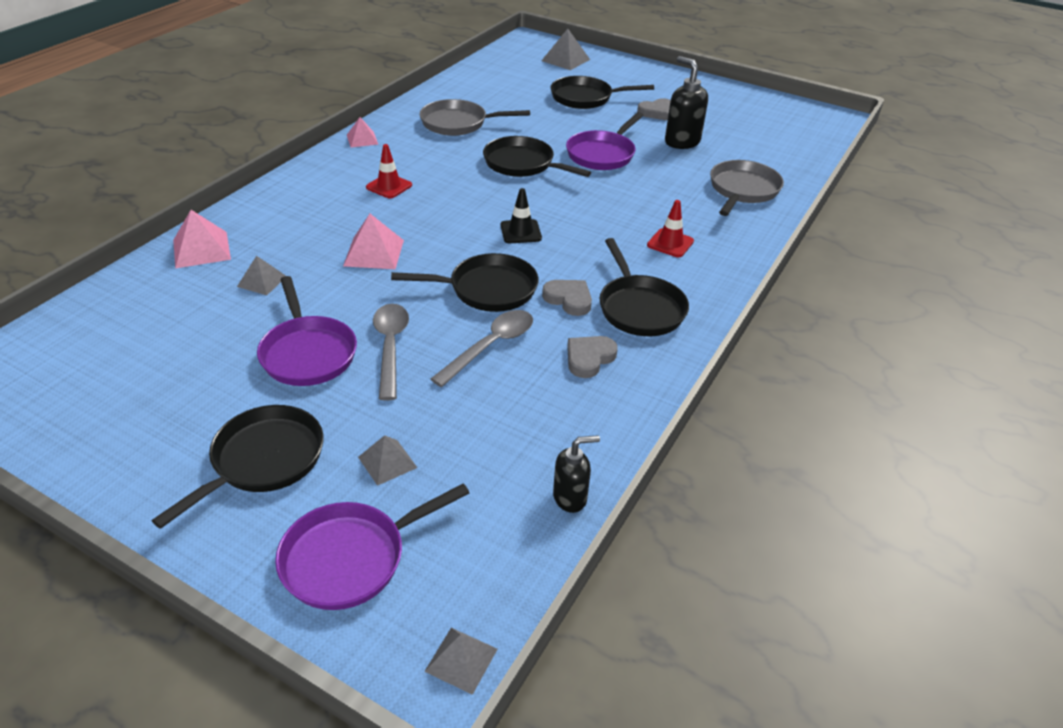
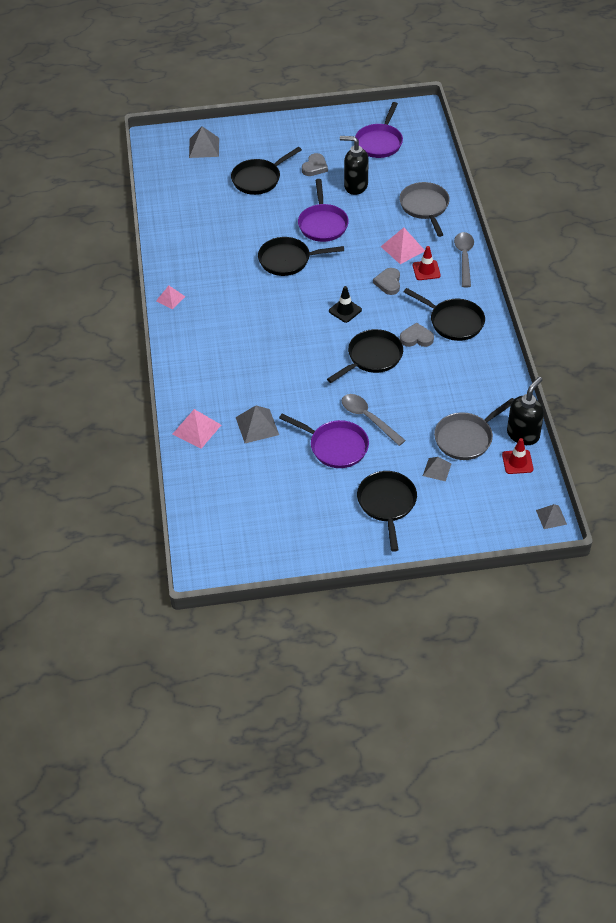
camera: 35 degrees left, 10 degrees up
grey pyramid [237,256,286,295] -> grey pyramid [235,405,279,443], size x1.55
purple pan [275,484,469,610] -> purple pan moved to [355,102,403,158]
pink pyramid [343,214,404,269] -> pink pyramid moved to [381,228,425,264]
red traffic cone [366,144,412,198] -> red traffic cone moved to [502,438,533,474]
grey pan [420,99,530,136] -> grey pan moved to [434,398,514,460]
grey spoon [431,310,533,387] -> grey spoon moved to [454,232,474,288]
black soap dispenser [553,435,600,513] -> black soap dispenser [507,377,544,445], size x1.61
grey heart [567,336,618,378] -> grey heart moved to [373,268,400,295]

